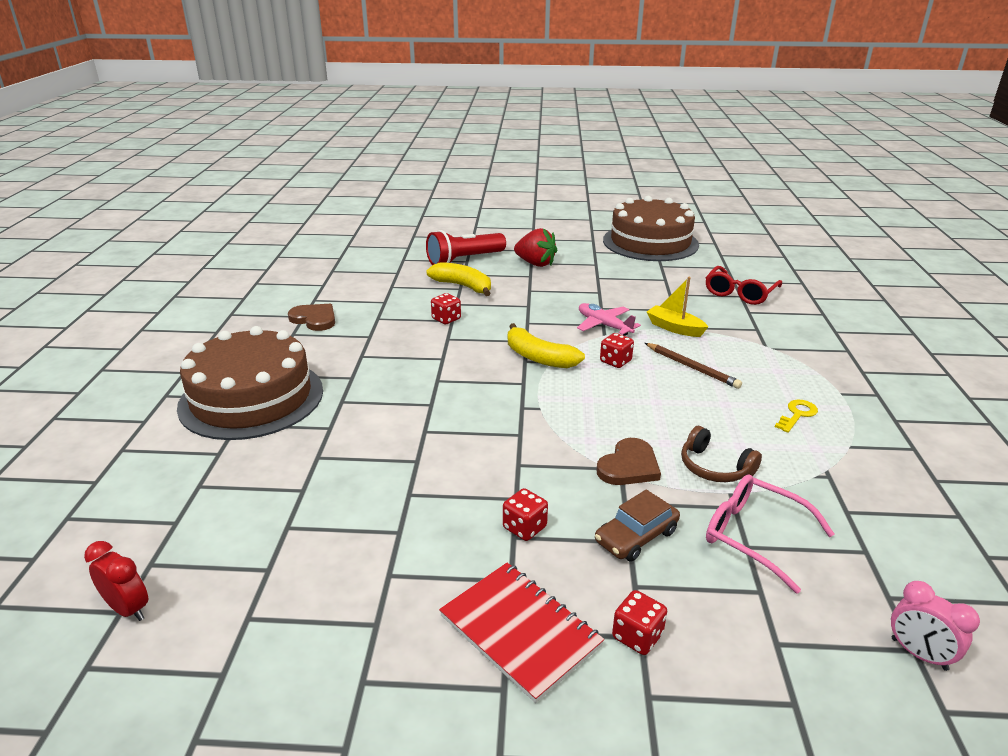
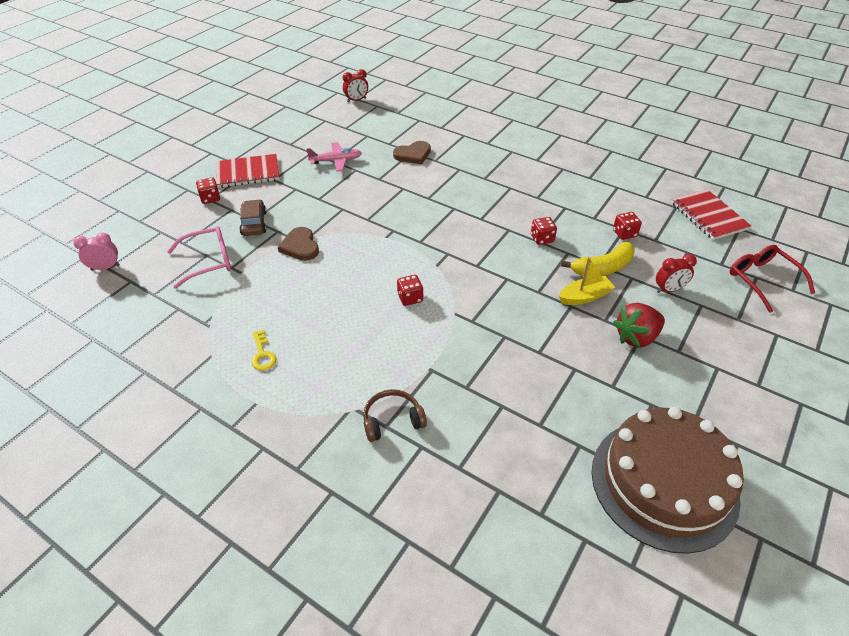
camera: 120 degrees right, 15 degrees up
brown cake [177,326,323,440] -> none
brown heart [288,304,335,331] -> brown heart moved to [393,141,431,164]
red flashlight [426,230,506,265] -> red clock [656,254,697,293]
red dice [503,488,548,541] -> red dice moved to [613,212,642,240]
yellow banana [508,323,585,368] -> none
pink plane [577,303,641,336] -> pink plane moved to [306,142,362,172]
brown pencil [645,343,742,389] -> none
yellow boat [647,277,708,337] -> yellow boat moved to [559,257,615,305]
brown headphones [681,426,762,482] -> brown headphones moved to [363,389,427,442]
red glasses [705,266,782,305] -> red glasses moved to [730,245,815,313]
none -> red notebook [671,189,751,240]

